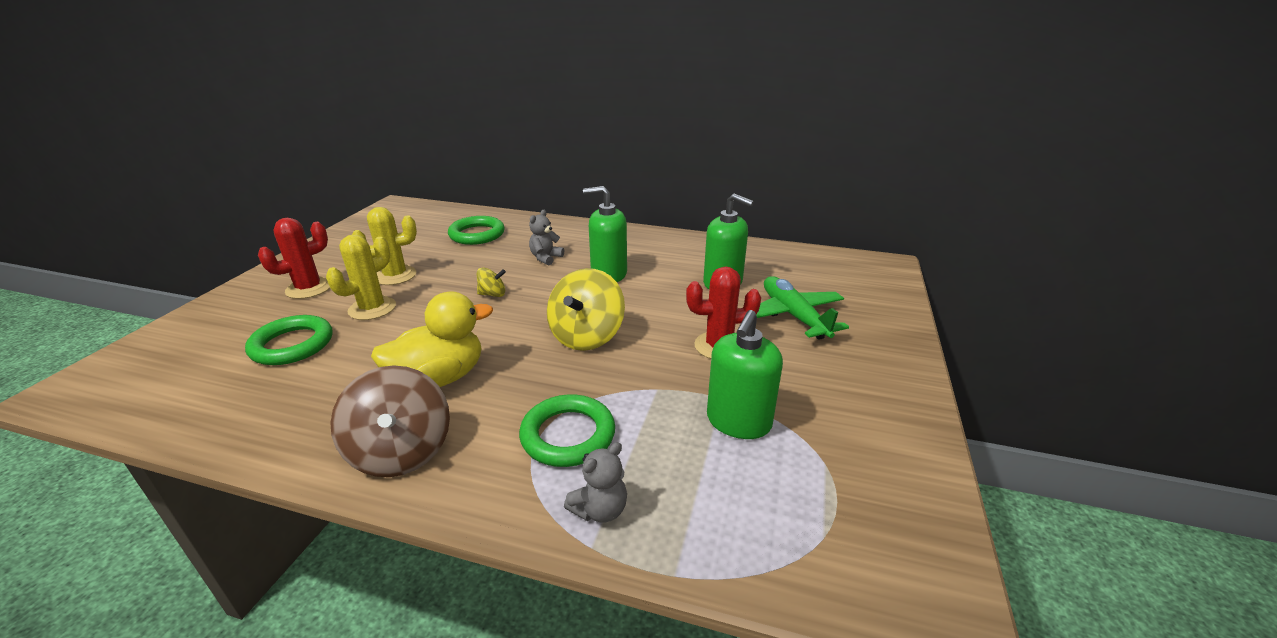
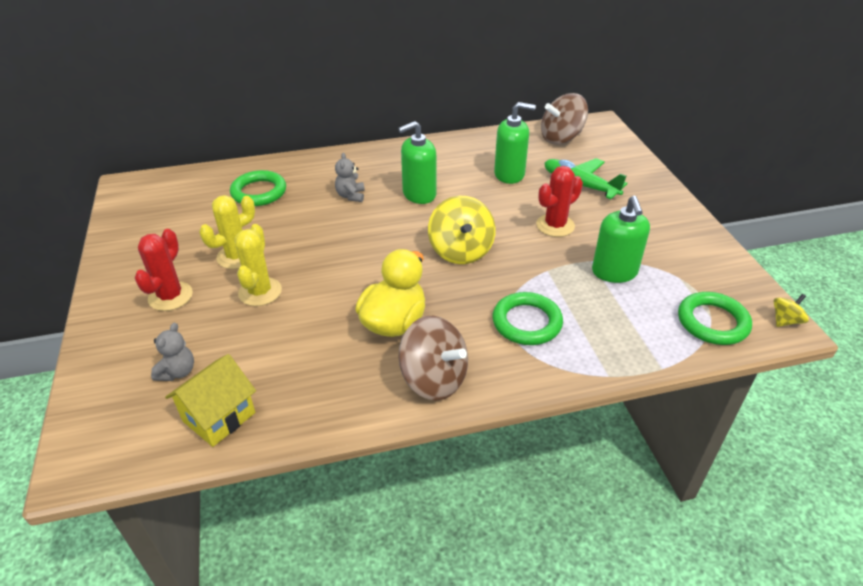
camera: 30 degrees left, 10 degrees up
green ring [245,315,332,365] -> green ring moved to [678,292,752,345]
yellow spinning top [477,268,506,297] -> yellow spinning top moved to [774,294,809,327]
grey teddy bear [564,442,627,522] -> grey teddy bear moved to [151,323,194,381]
none -> yellow house [165,354,256,447]
none -> brown spinning top [541,93,588,145]

